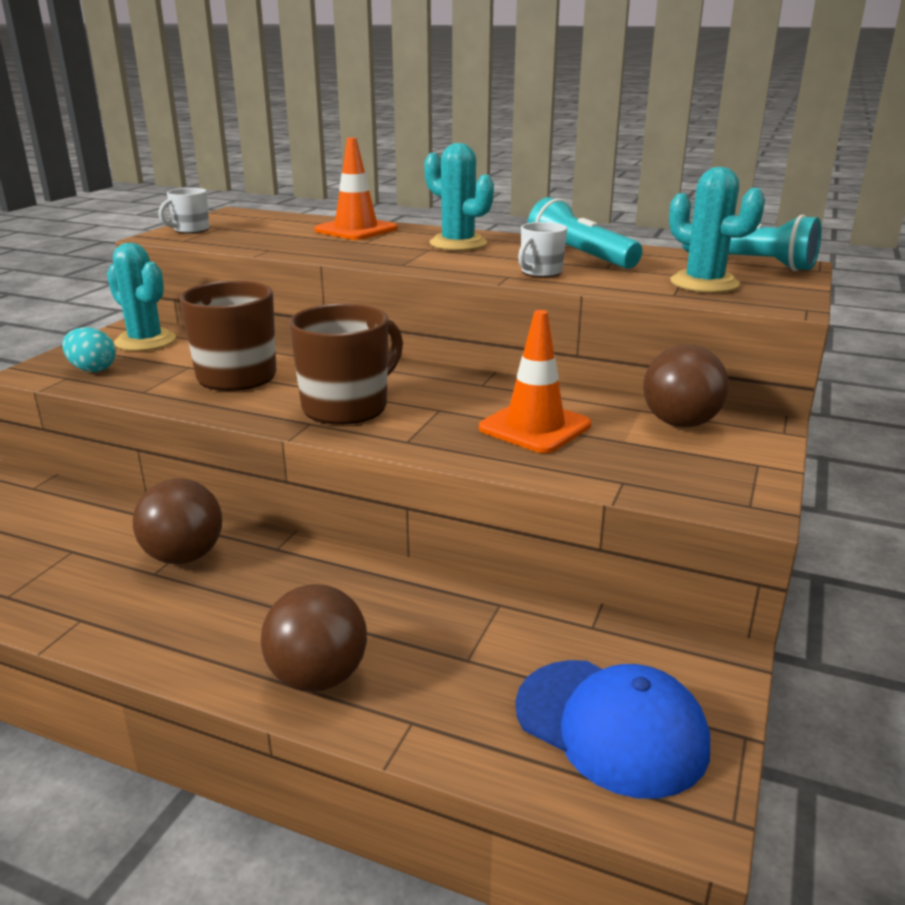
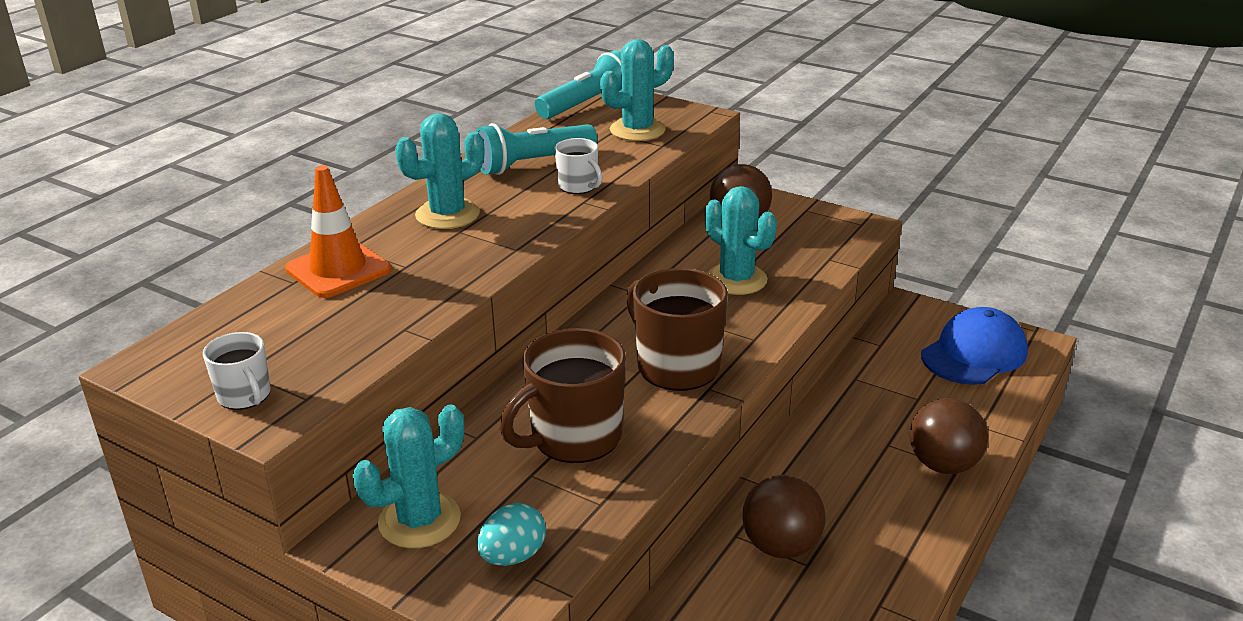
camera: 80 degrees left, 5 degrees up
orange traffic cone [479,310,591,453] -> turquoise cactus [705,186,777,295]

